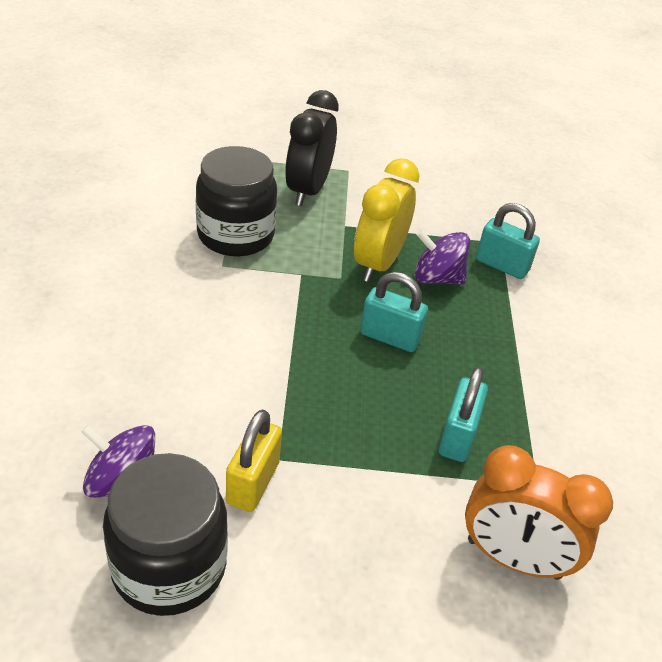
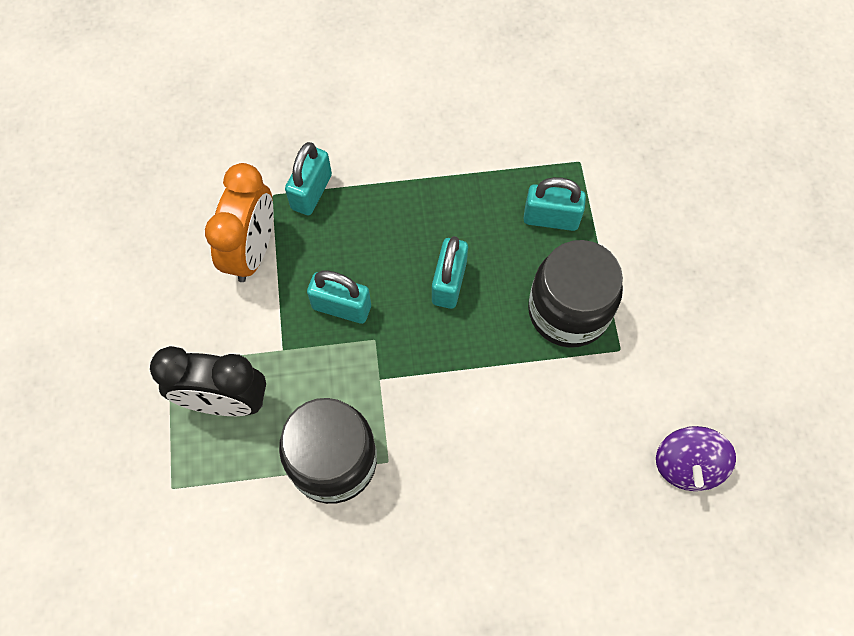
camera: 95 degrees left, 25 degrees up
black jar [103,453,228,616] -> black jar moved to [528,240,623,348]
yellow padlock [226,409,282,512] -> none
yellow clock [354,158,419,282] -> turquoise padlock [307,270,371,324]
purple spinning top [414,230,470,285] -> none
orange clock [465,445,613,580] -> orange clock moved to [205,163,273,282]

